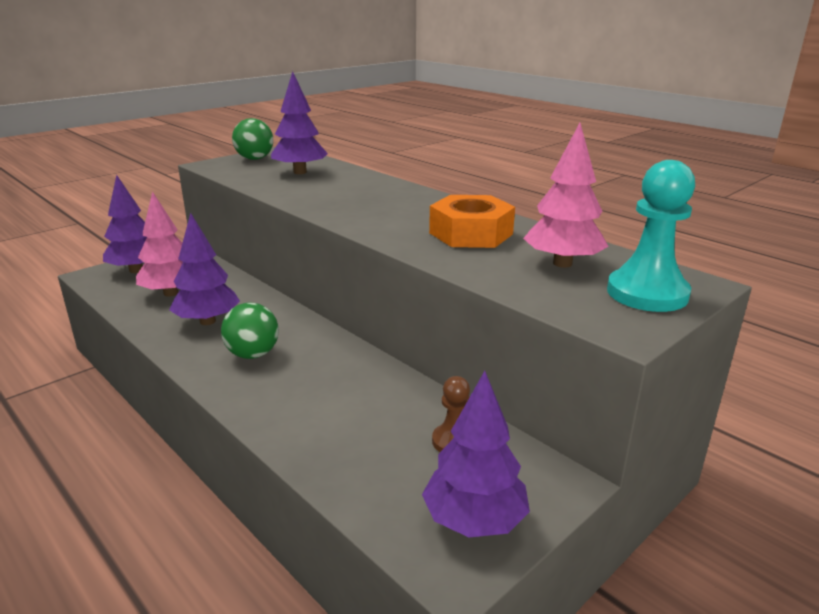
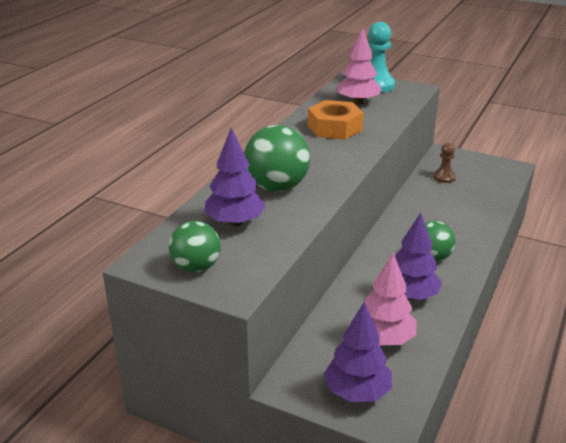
camera: 110 degrees left, 5 degrees up
purple tree [422,371,530,538] -> none
none -> green ball [244,125,310,192]

